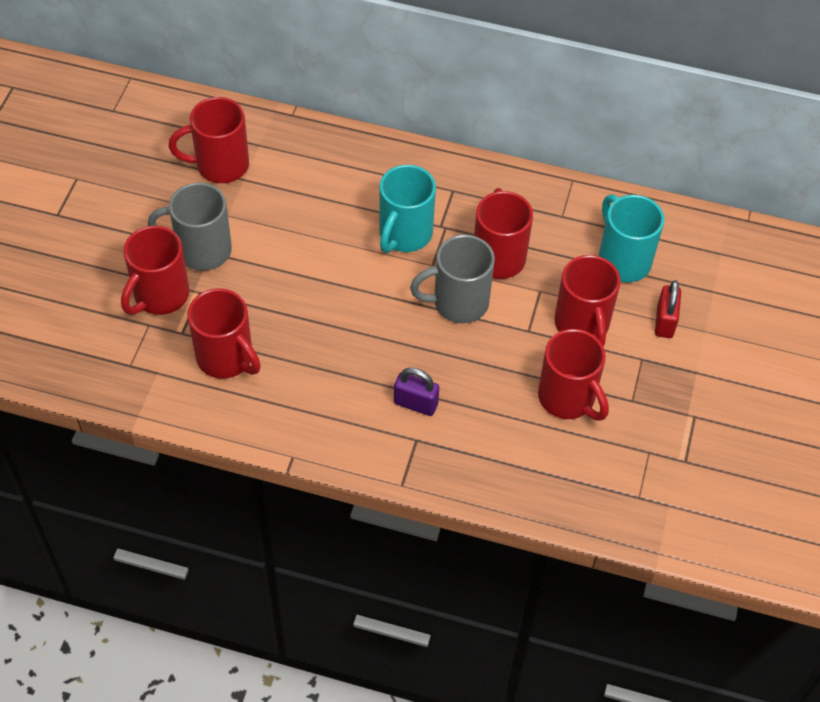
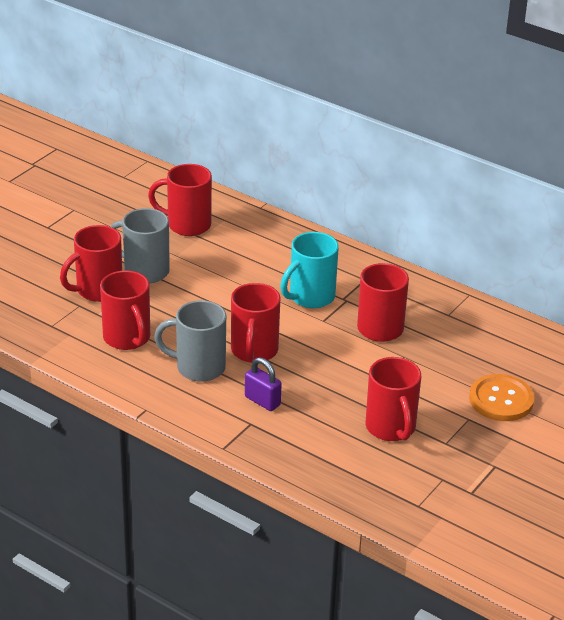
camera: 20 degrees right, 20 degrees down
grey mug [410,235,495,323] -> grey mug moved to [154,300,226,382]
red mug [554,255,621,347] -> red mug moved to [231,283,280,363]
turquoise mug [599,194,664,282] -> none
red padlock [655,280,681,338] -> orange button [469,374,534,421]

